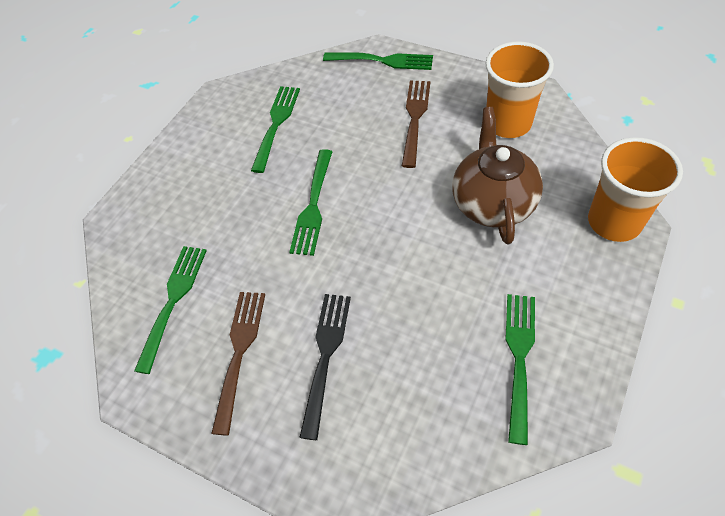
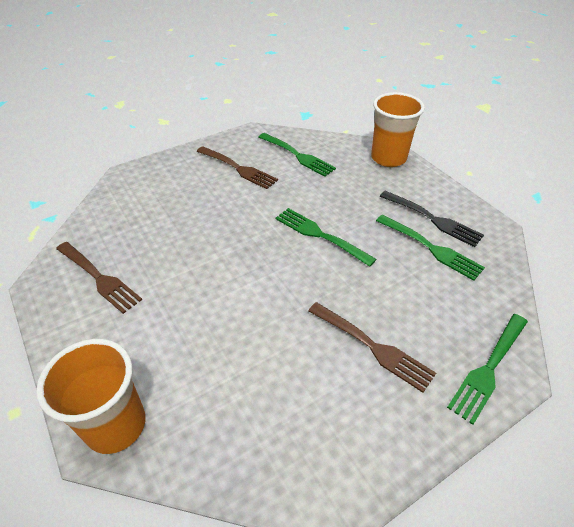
camera: 115 degrees right, 10 degrees down
black fork [299,294,351,440] -> black fork moved to [380,191,484,247]
brown teapot [452,107,543,245] -> none
orange cup [486,41,554,138] -> orange cup moved to [371,92,425,167]
green fork [505,294,535,445] -> brown fork [56,242,142,314]

